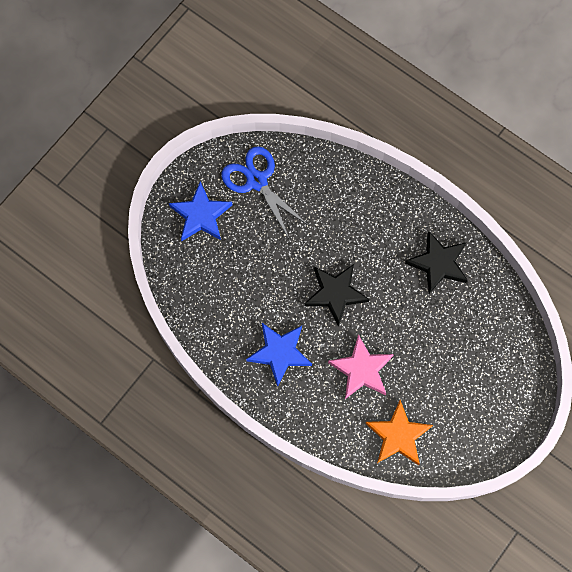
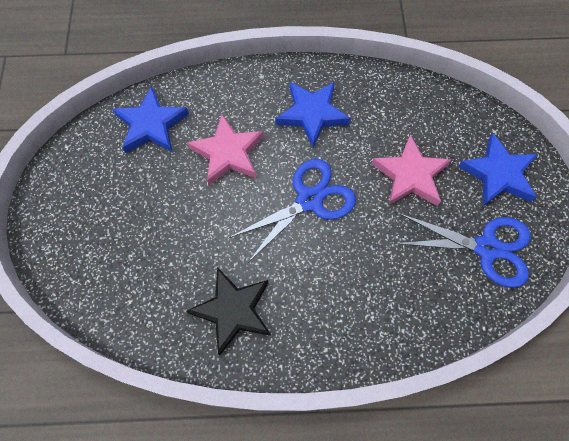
camera: 140 degrees right, 5 degrees down
black star [305,264,370,327] -> blue scissors [229,159,356,262]
orange star [365,400,433,465] -> blue star [112,86,189,153]
none -> pink star [372,134,452,206]

